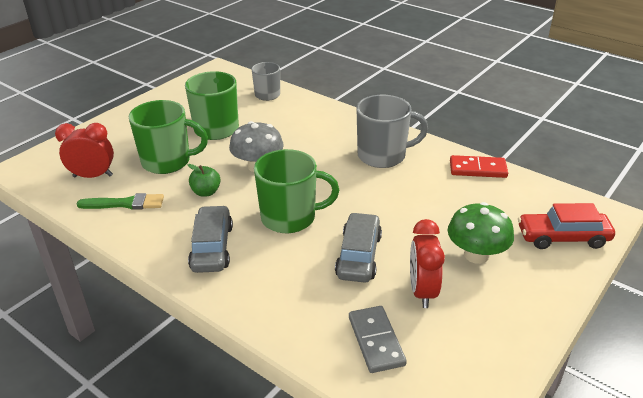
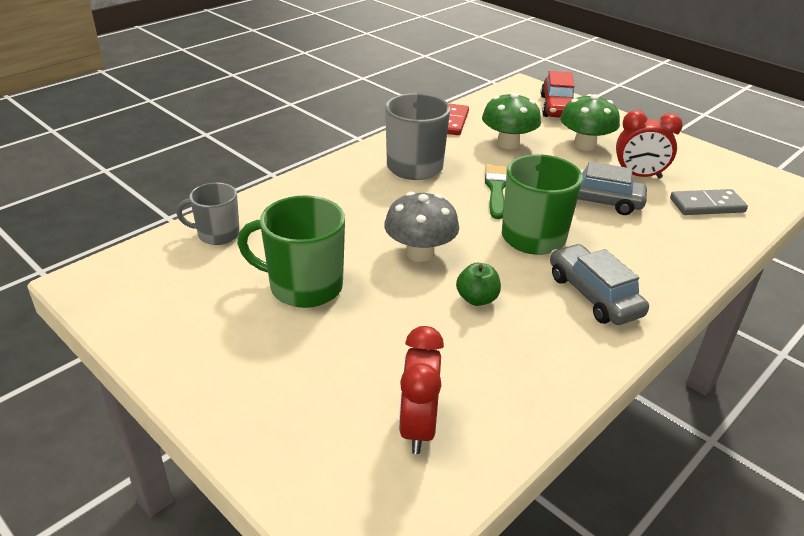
camera: 85 degrees left, 0 degrees up
green brush [76,193,164,210] -> green brush moved to [485,165,507,219]
green mug [129,100,208,174] -> none
grey car [188,205,233,273] -> grey car turned 60 degrees clockwise [550,244,649,325]
none -> green mushroom [482,93,541,149]

